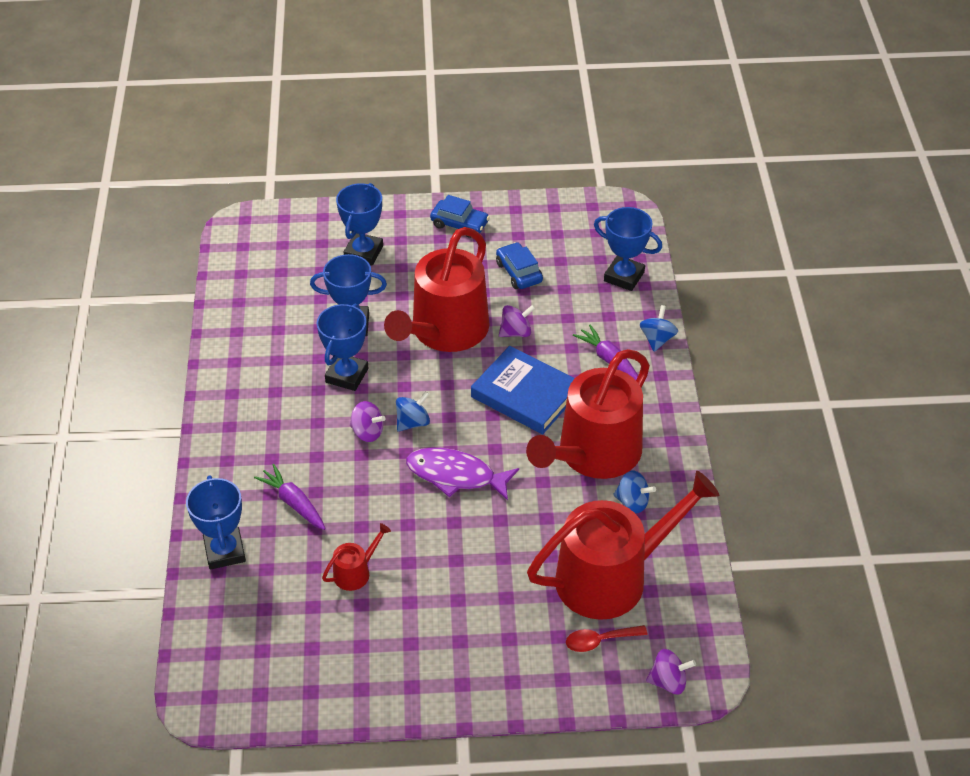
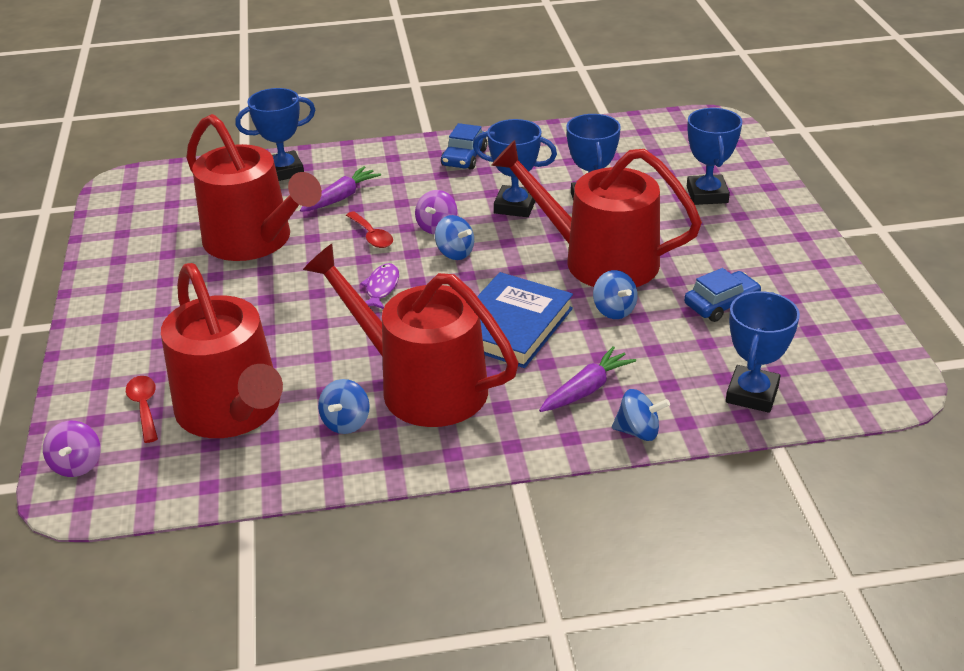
camera: 85 degrees right, 10 degrees down
red watering can [322,523,391,591] -> red watering can [186,114,322,261], size x2.44
blue trophy [336,183,383,266] -> blue trophy turned 75 degrees clockwise [687,108,742,205]
purple fish [406,448,519,501] -> purple fish [360,263,399,309], size x0.59
blue car [430,195,490,238] -> blue car moved to [441,123,487,170]
purple spinning top [499,305,535,337] -> blue spinning top [593,270,638,319]
none -> red spoon [346,211,393,248]

